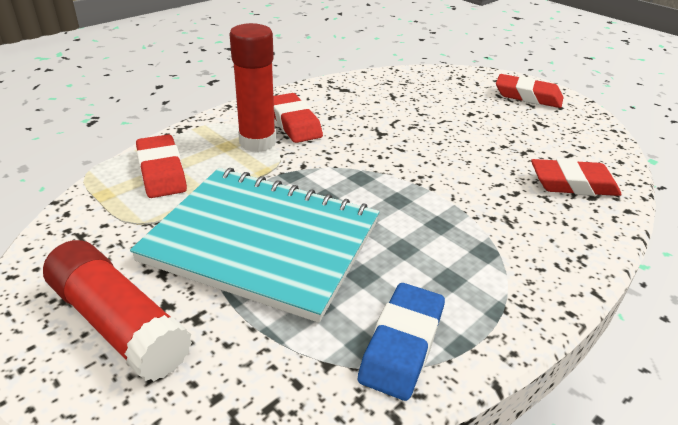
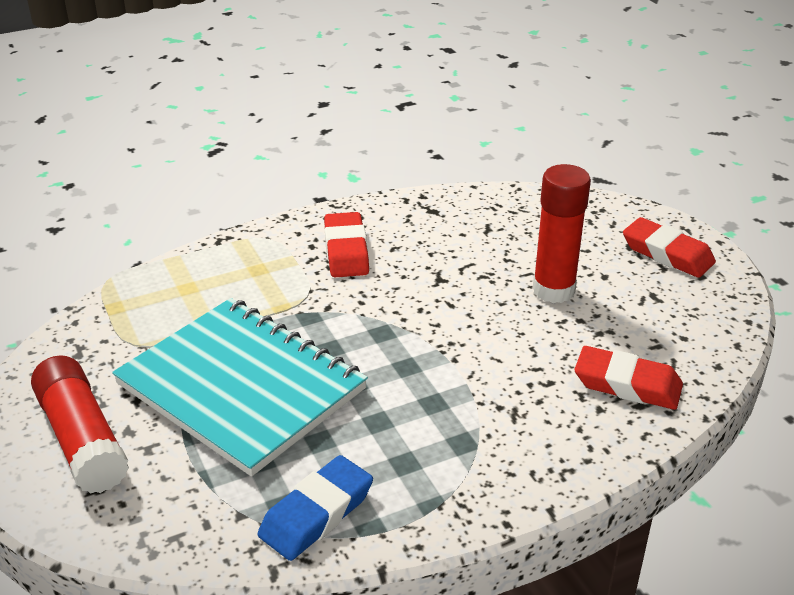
camera: 20 degrees right, 0 degrees up
red eraser [136,134,187,198] -> none
red glue stick [229,23,276,152] -> red glue stick moved to [533,164,591,303]

